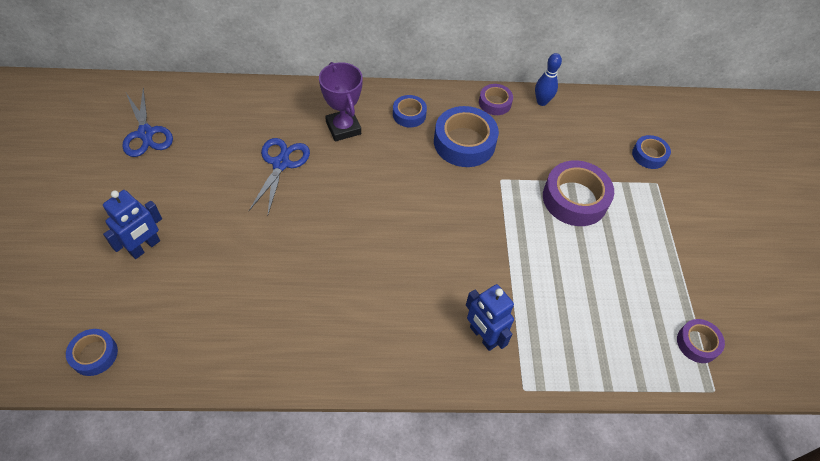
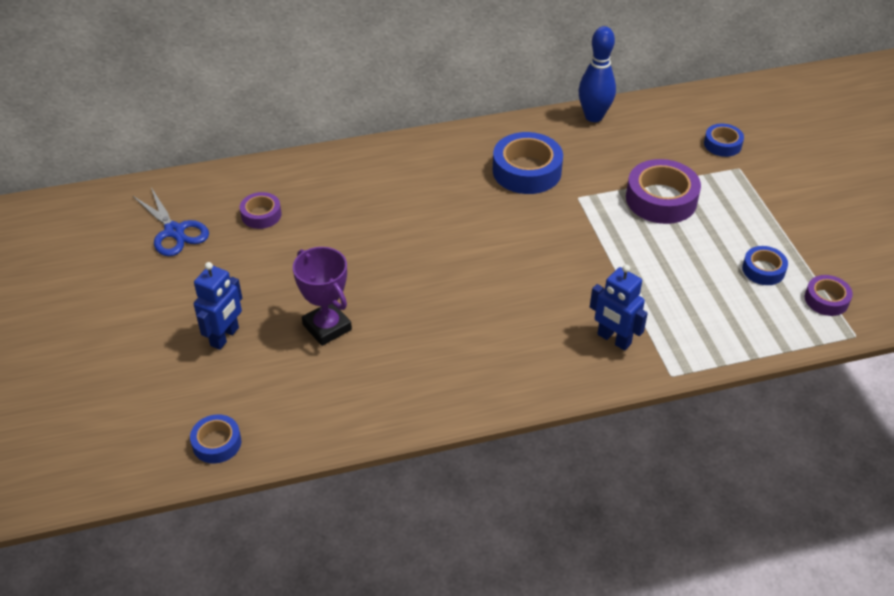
camera: 10 degrees left, 10 degrees down
blue scissors [249,138,310,214] -> none
purple trophy [319,62,363,141] -> purple trophy moved to [293,247,352,346]
blue tape [393,95,427,127] -> blue tape moved to [742,246,788,285]
purple tape [479,84,513,115] -> purple tape moved to [240,192,281,229]
blue bowling pin [535,53,562,106] -> blue bowling pin [578,26,616,122], size x1.51

